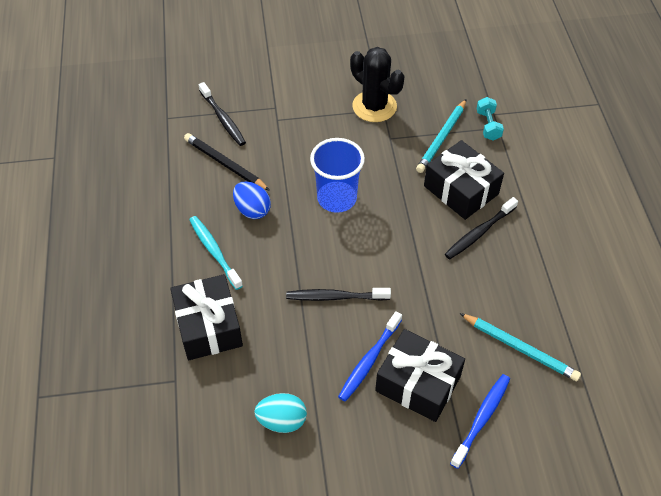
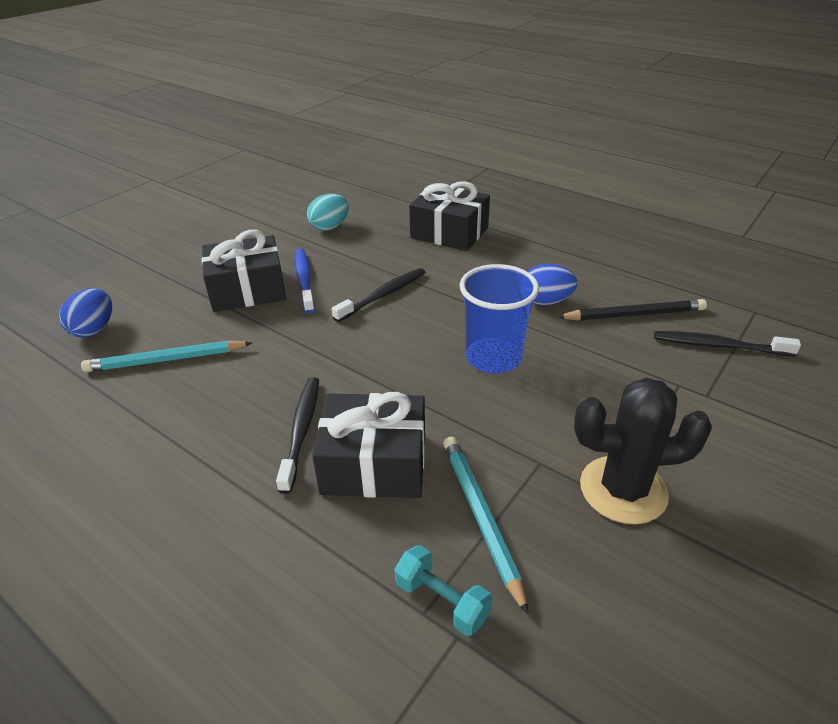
camera: 135 degrees right, 15 degrees down
turquoise toothbrush [189,216,243,290] -> none
blue toothbrush [450,374,510,469] -> none
none -> blue egg [59,288,112,338]

